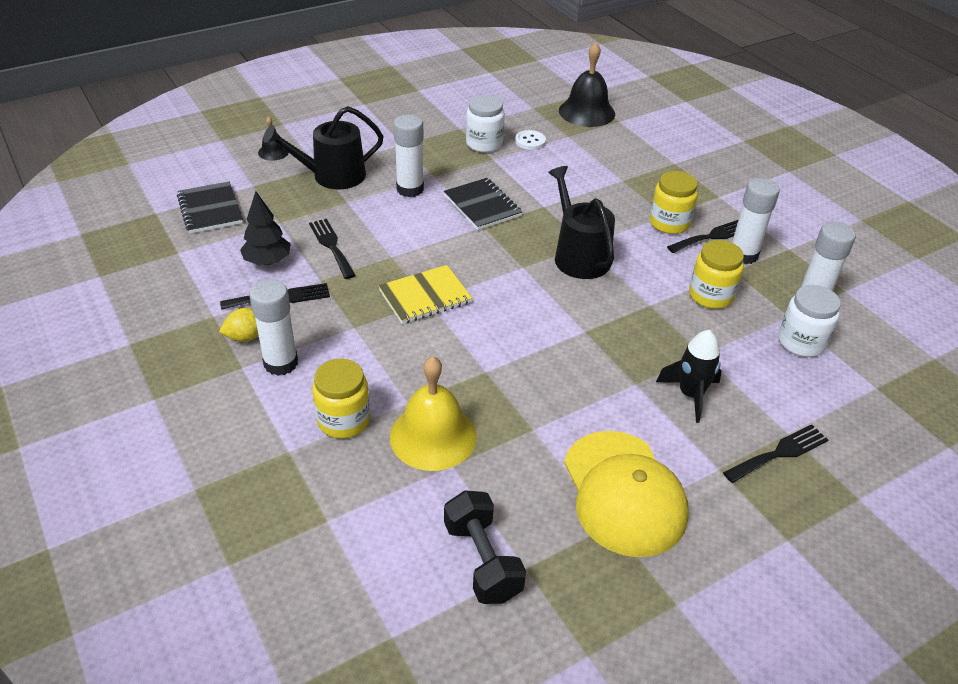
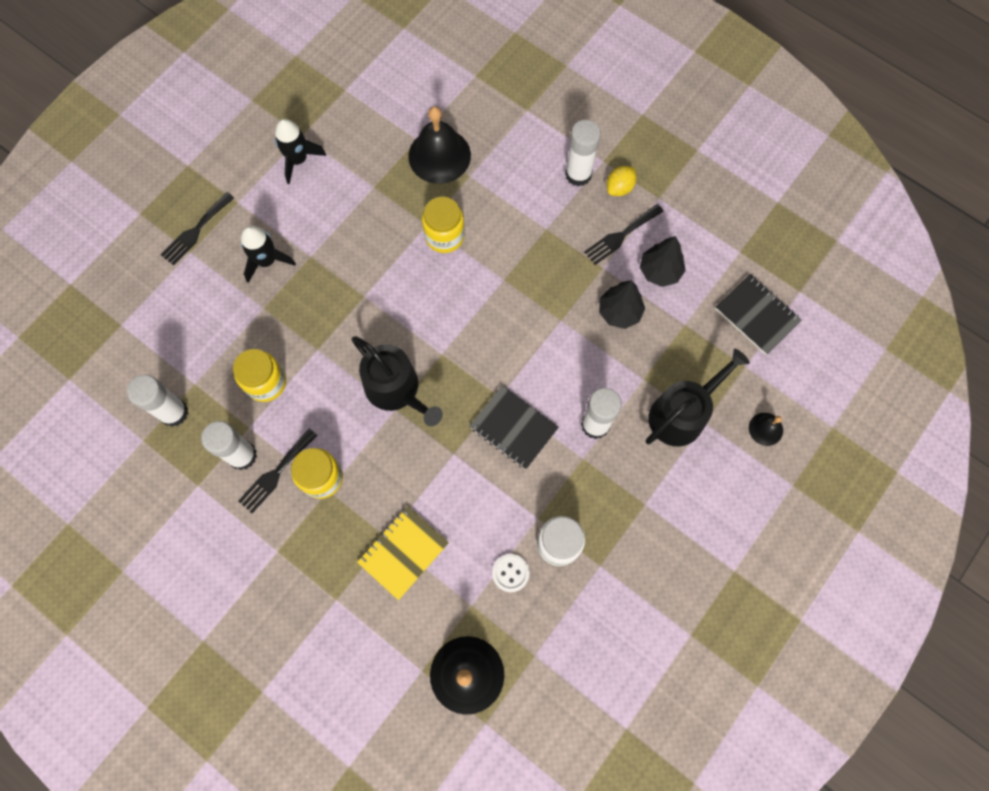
camera: 160 degrees right, 30 degrees up
black fork [309,219,356,279] -> black tree [599,280,645,329]
yellow jar [312,359,370,439] -> yellow jar moved to [422,196,465,253]
yellow notebook [378,265,472,324] -> yellow notebook moved to [357,506,449,600]
yellow bell [390,356,477,471] -> black bell [408,106,471,184]
black dumbbell [444,490,526,604] -> none
yellow cap [564,431,689,557] -> black rocket [275,119,326,184]
white jar [778,285,841,357] -> none

